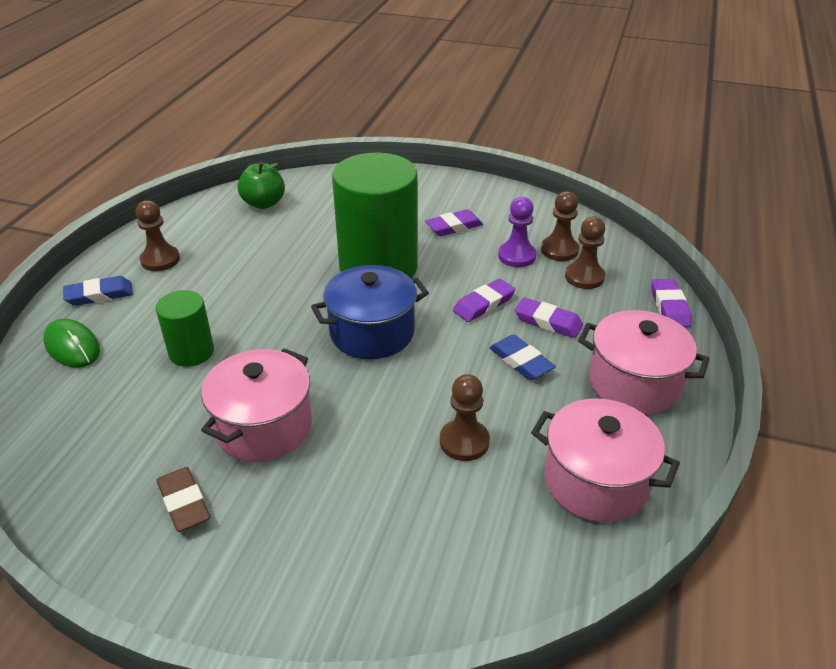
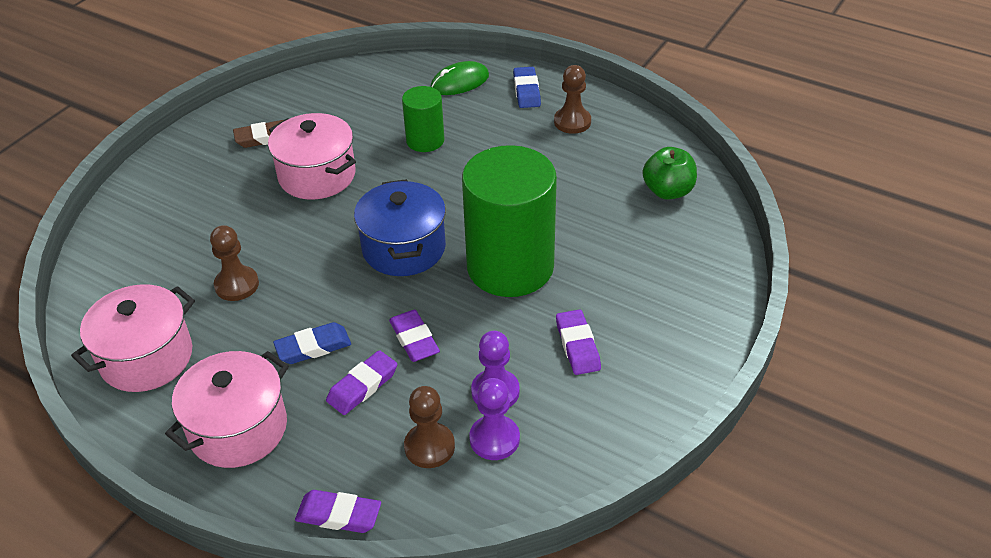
camera: 105 degrees right, 5 degrees up
brown pawn [541,191,579,261] -> purple pawn [469,378,520,460]

